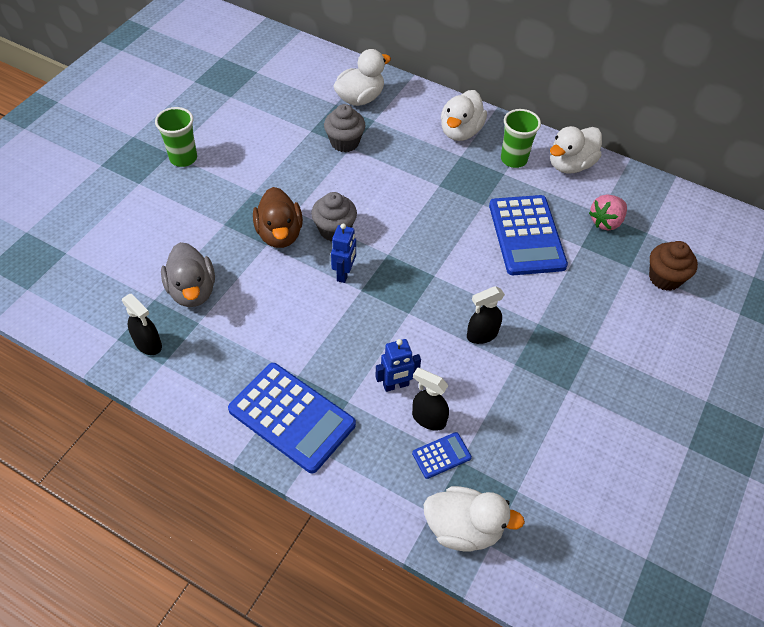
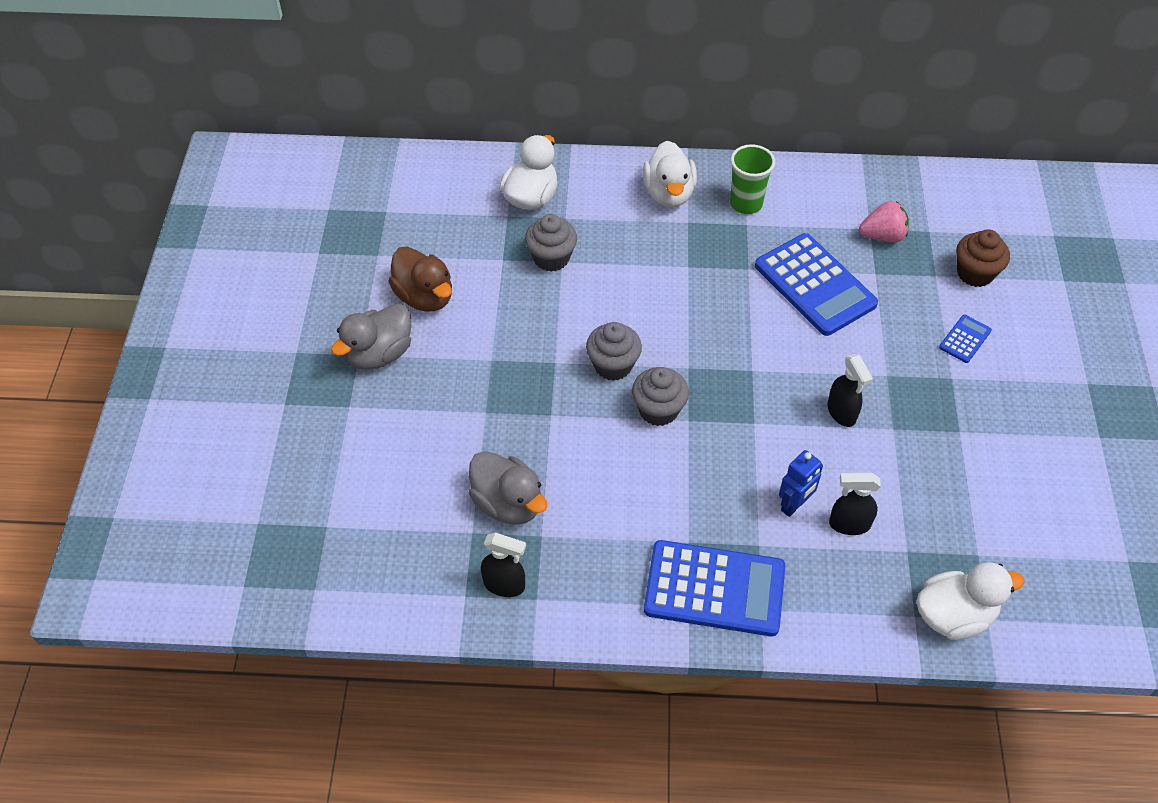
camera: 25 degrees left, 0 degrees up
green cup [155,107,197,167] -> grey duck [331,303,412,370]
brown duck [253,187,303,248] -> brown duck moved to [388,246,452,312]
blue robot [331,223,356,283] -> grey cupcake [632,367,689,426]
blue calculator [412,432,472,479] -> blue calculator moved to [939,315,992,363]
black spray bottle [467,286,505,344] -> black spray bottle turned 60 degrees counterclockwise [827,354,873,427]
white duck [550,126,602,173] -> none
pink strawberry [589,195,627,230] -> pink strawberry turned 120 degrees counterclockwise [859,201,909,243]

